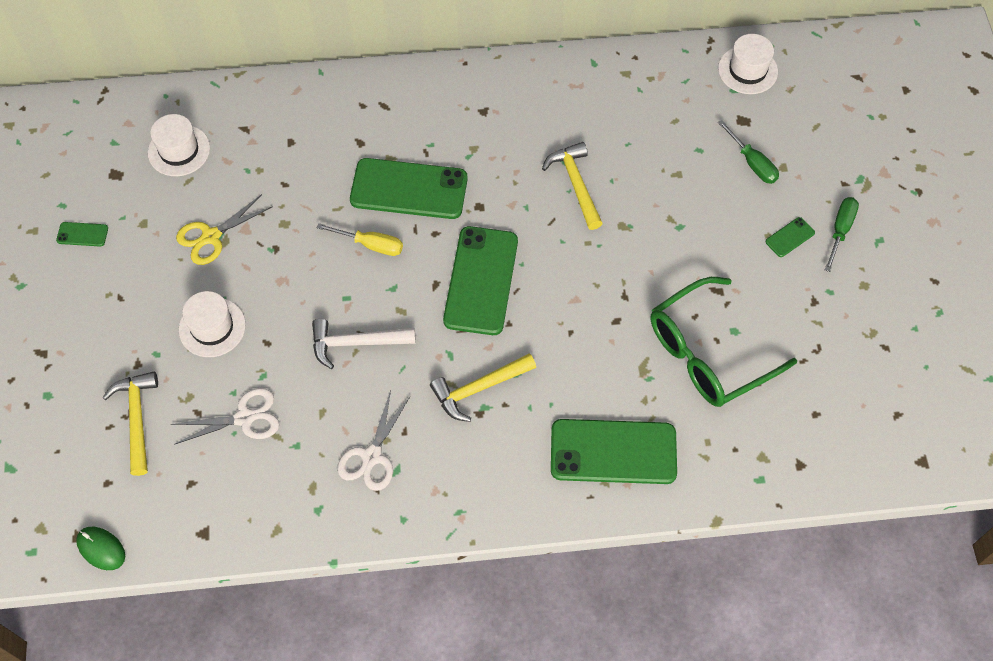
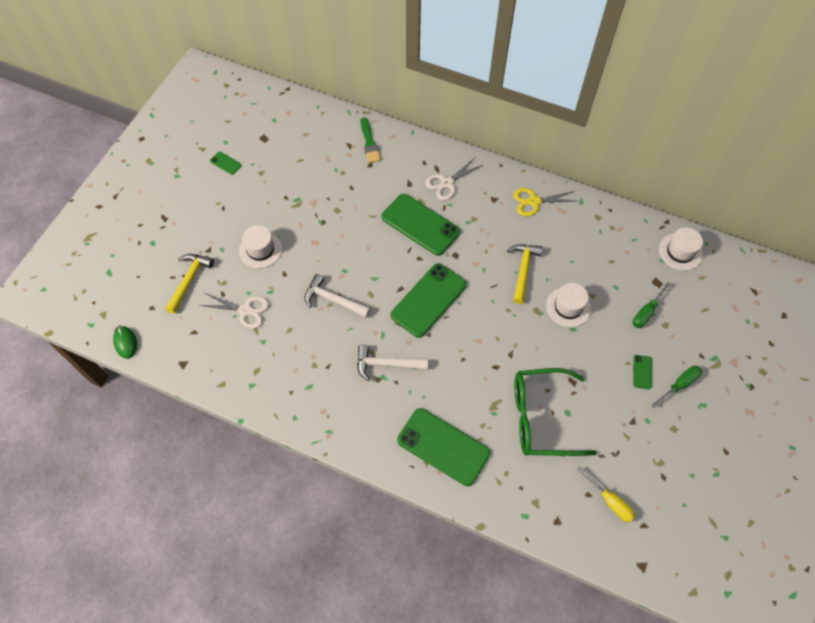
camera: 30 degrees right, 0 degrees up
white hat [148,114,210,176] -> white hat moved to [546,283,591,327]
yellow scissors [176,194,273,265] -> yellow scissors moved to [513,188,576,216]
yellow screwdriver [317,223,403,256] -> yellow screwdriver moved to [577,466,635,522]
white scissors [337,390,410,491] -> white scissors moved to [425,158,484,200]
yellow hammer [430,353,536,422] -> white hammer [357,345,428,381]
green screwdriver [718,120,779,184] -> green screwdriver turned 45 degrees clockwise [633,282,671,328]
green phone [765,217,815,257] -> green phone turned 75 degrees counterclockwise [633,355,652,389]
none -> green brush [360,117,381,163]

